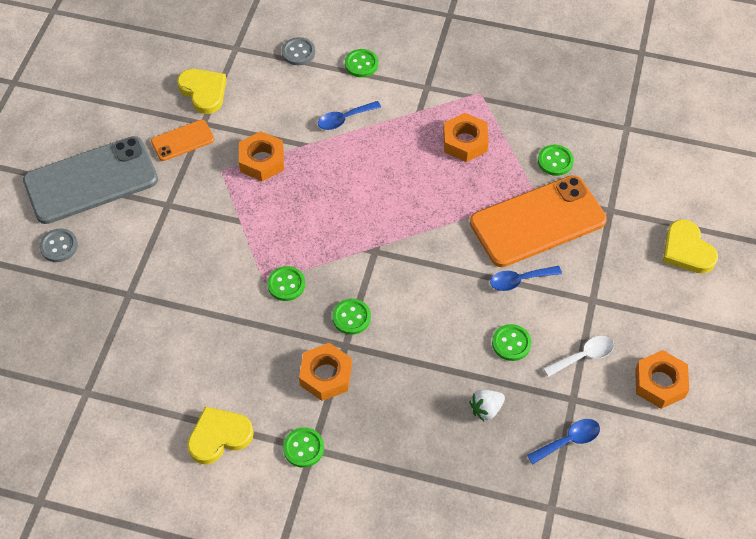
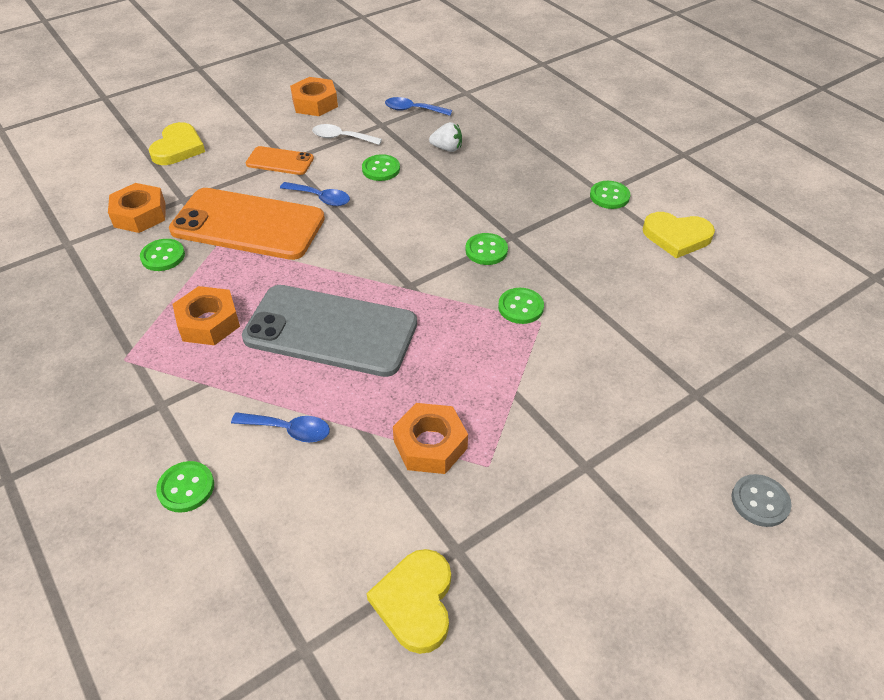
camera: 140 degrees left, 10 degrees down
grey phone [23,136,158,224] -> grey phone moved to [242,285,417,377]
orange phone [151,120,214,161] -> orange phone moved to [246,146,314,175]
grey button [282,37,315,65] -> none
orange nut [299,343,352,401] -> orange nut moved to [108,183,166,233]

